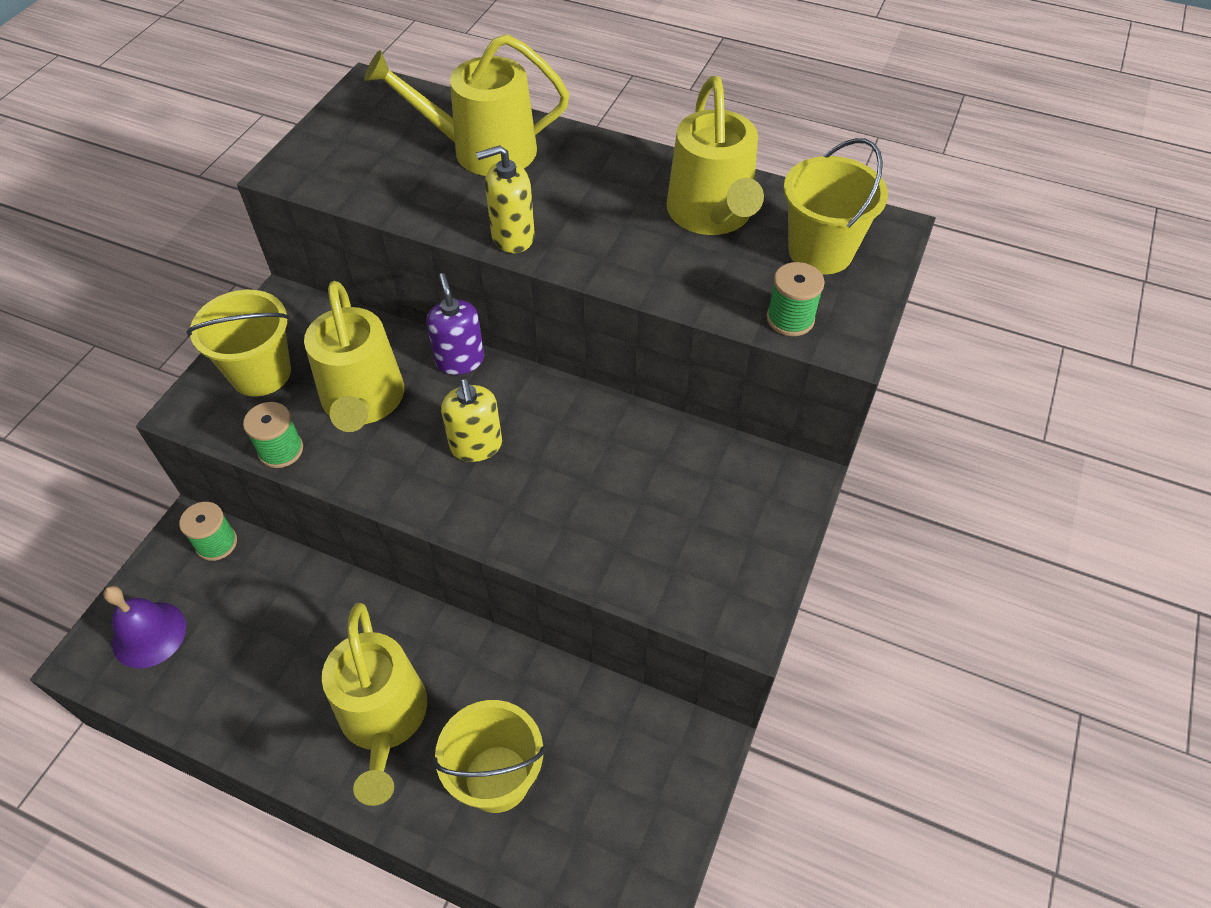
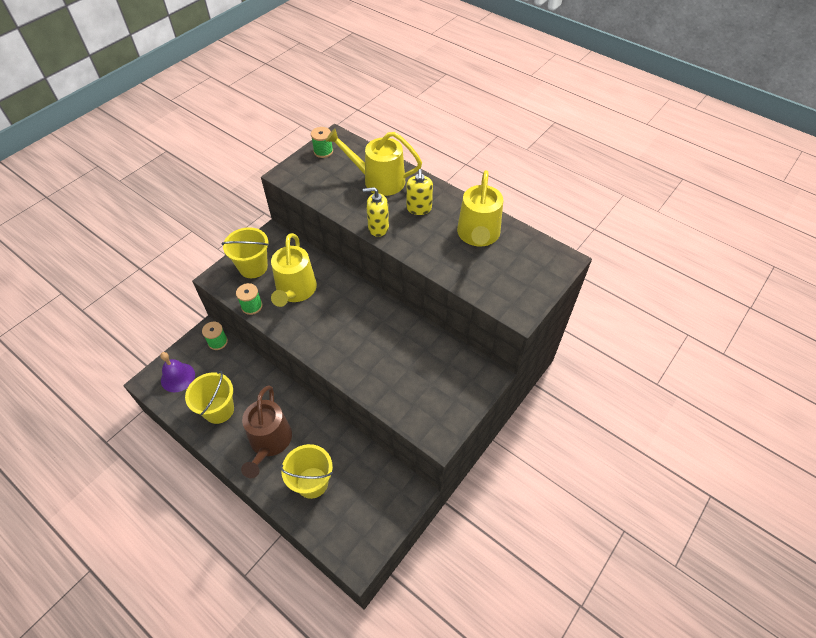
camera: 15 degrees right, 0 degrees up
yellow watering can [322,603,427,806] -> brown watering can [241,385,292,478]
purple soap dispenser [426,273,484,375] -> none
yellow soap dispenser [441,379,502,462] -> yellow soap dispenser moved to [406,169,433,215]
green spool [767,262,825,336] -> green spool moved to [311,127,333,158]
yellow bucket [784,138,888,274] -> yellow bucket moved to [185,371,234,424]

